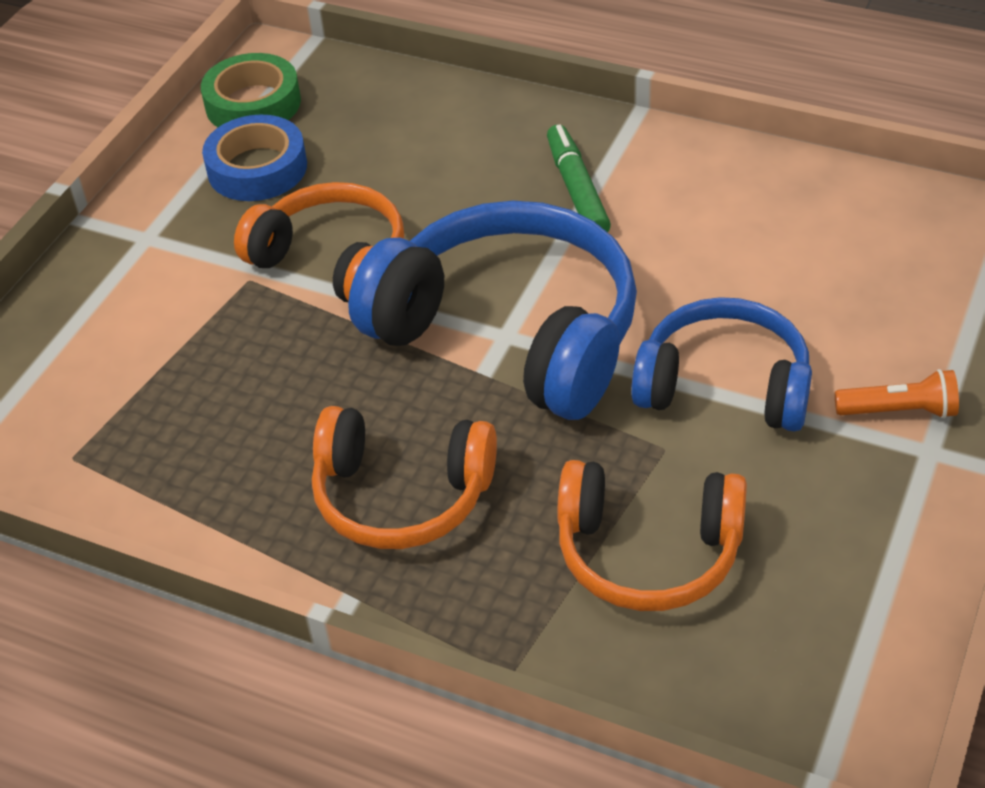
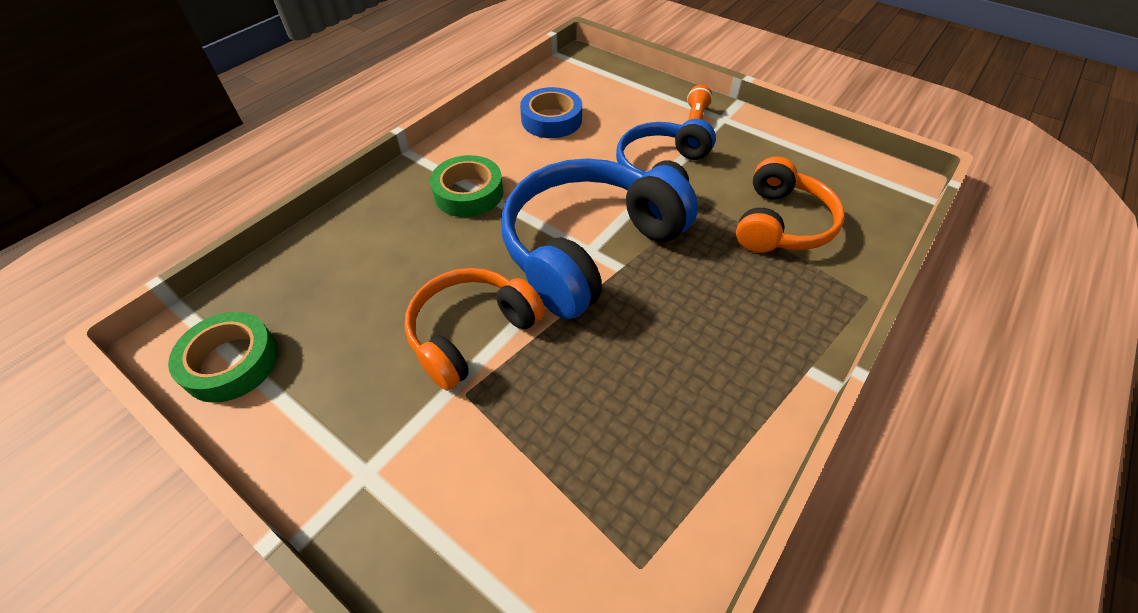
camera: 80 degrees left, 5 degrees up
blue tape [202,115,307,201] -> blue tape moved to [520,87,582,138]
orange headphones [312,406,497,549] -> none
green marker [547,124,611,232] -> green tape [430,155,503,217]

